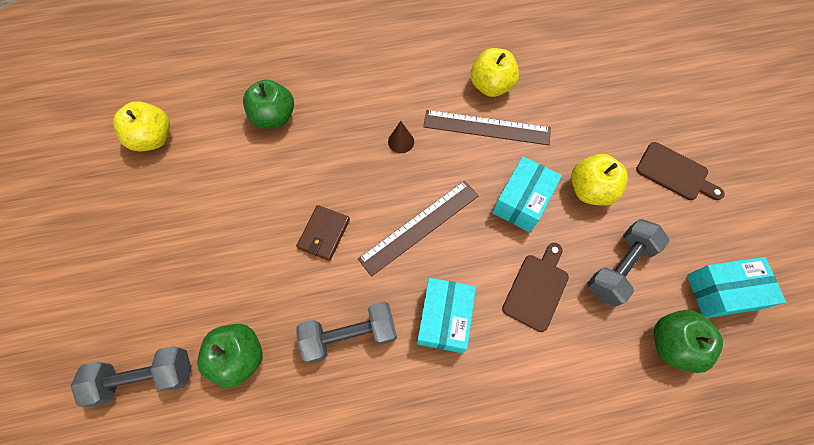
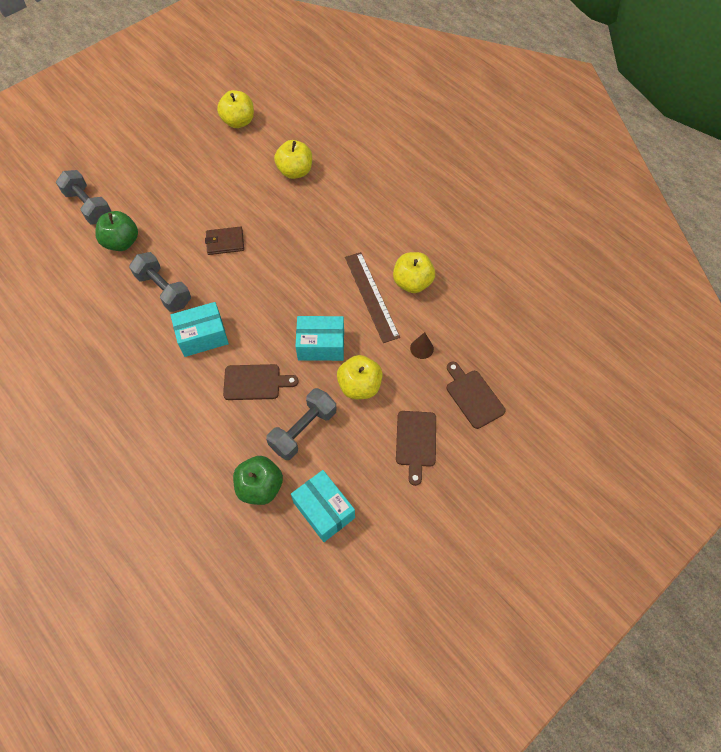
camera: 60 degrees right, 5 degrees down
green apple [243,79,294,129] -> yellow apple [274,140,312,179]
brown ruler [358,181,479,277] -> none
brown cone [388,121,414,153] -> brown cone moved to [410,332,434,359]
grey dumbbell [587,219,670,307] -> grey dumbbell turned 60 degrees counterclockwise [266,388,337,460]
none -> brown cutting board [447,362,506,429]

